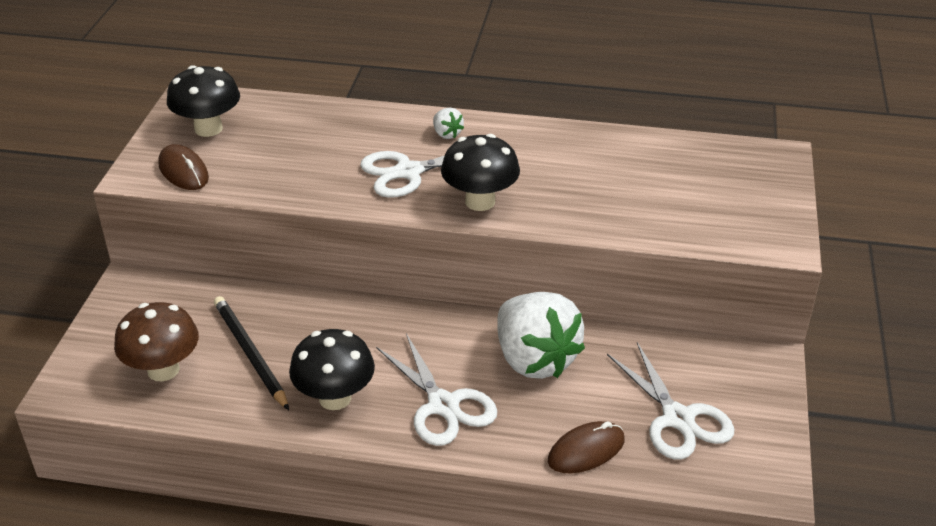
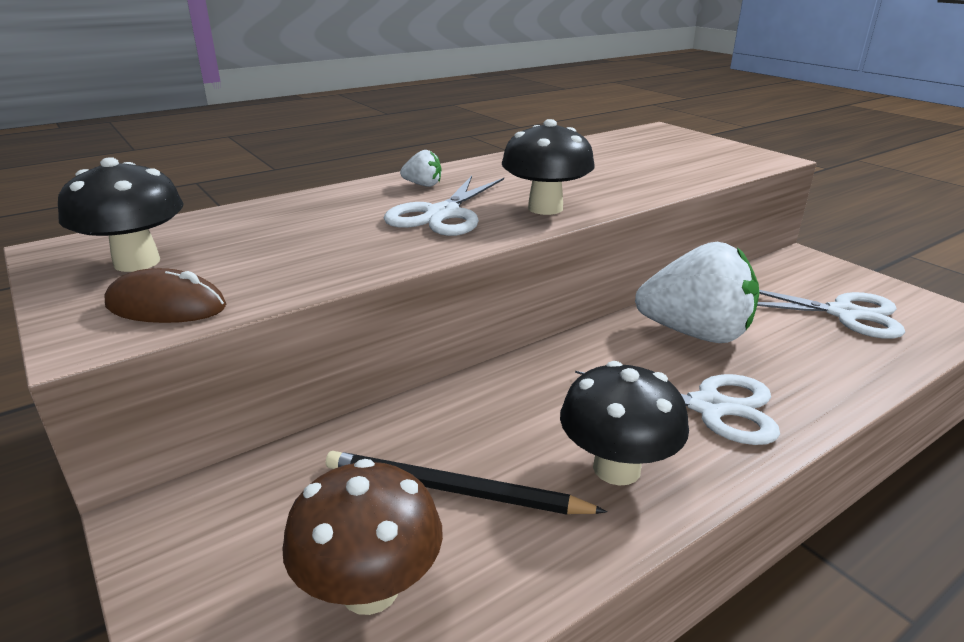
camera: 45 degrees left, 10 degrees down
brown mouse [548,421,625,473] -> none

